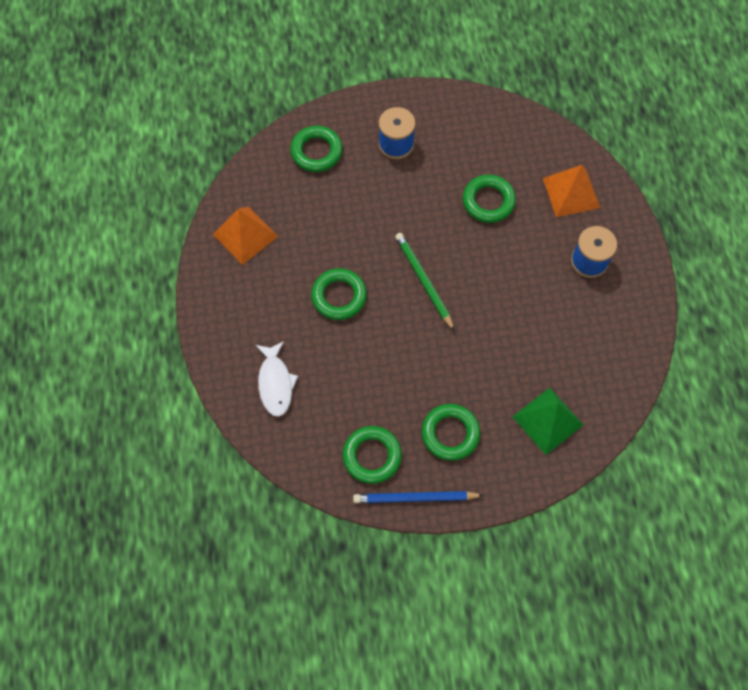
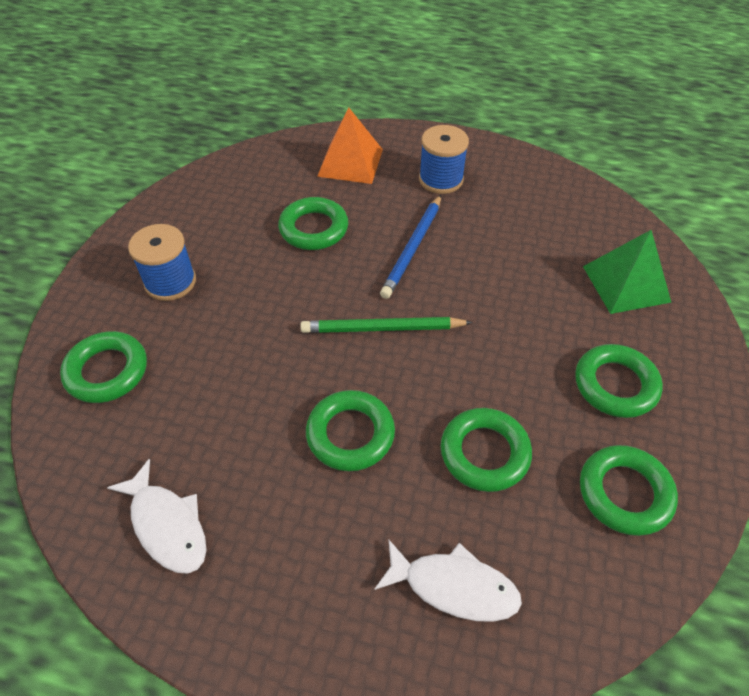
camera: 65 degrees left, 15 degrees down
orange pyramid [213,207,278,265] -> white fish [107,459,206,573]
blue pencil [353,491,484,503] -> blue pencil moved to [380,195,441,299]
none -> green ring [441,408,532,492]

